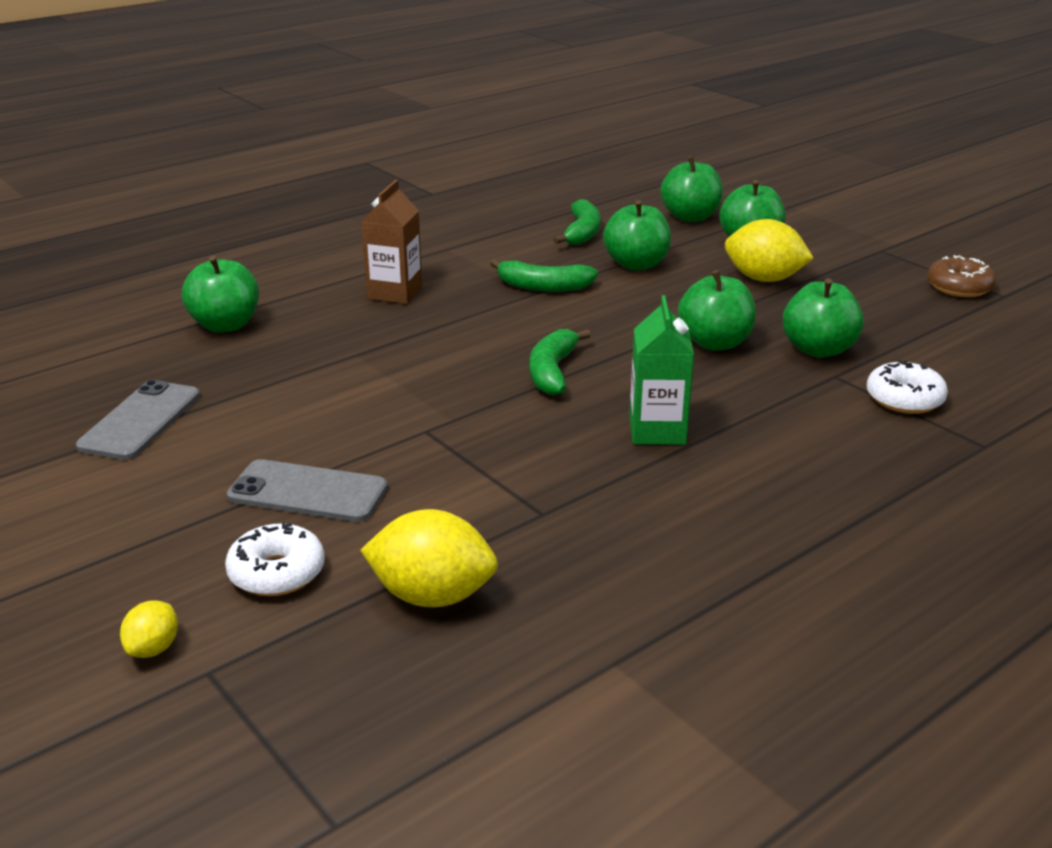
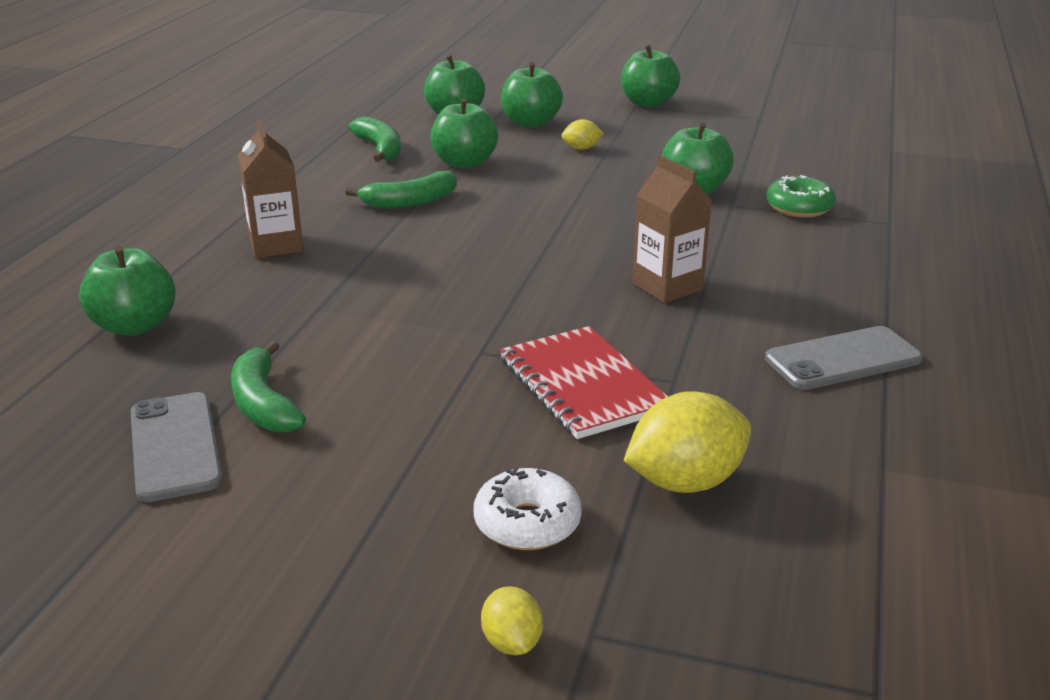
camera: 35 degrees left, 0 degrees up
grey phone [227,459,387,522] -> grey phone moved to [765,326,923,390]
green banana [530,329,591,396] -> green banana moved to [231,341,306,433]
green carton [629,295,694,445] -> brown carton [632,155,712,303]
green apple [678,270,756,351] -> green apple moved to [621,44,680,107]
yellow lemon [725,219,814,282] -> yellow lemon [562,119,604,150], size x0.52
white donut [867,360,948,414] -> green donut [766,175,836,218]
brown donut [927,255,996,297] -> none
none -> red notebook [500,326,668,439]

